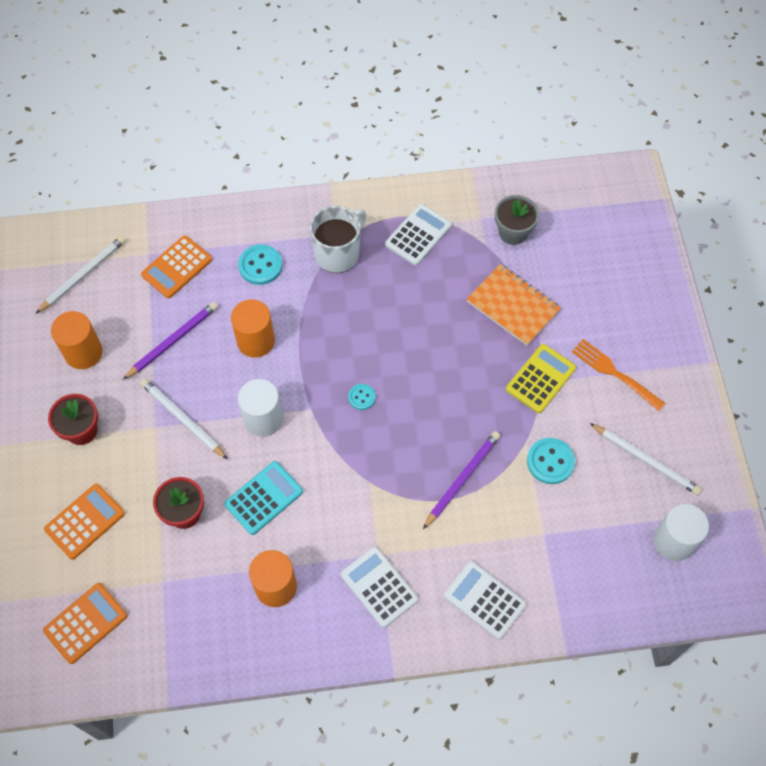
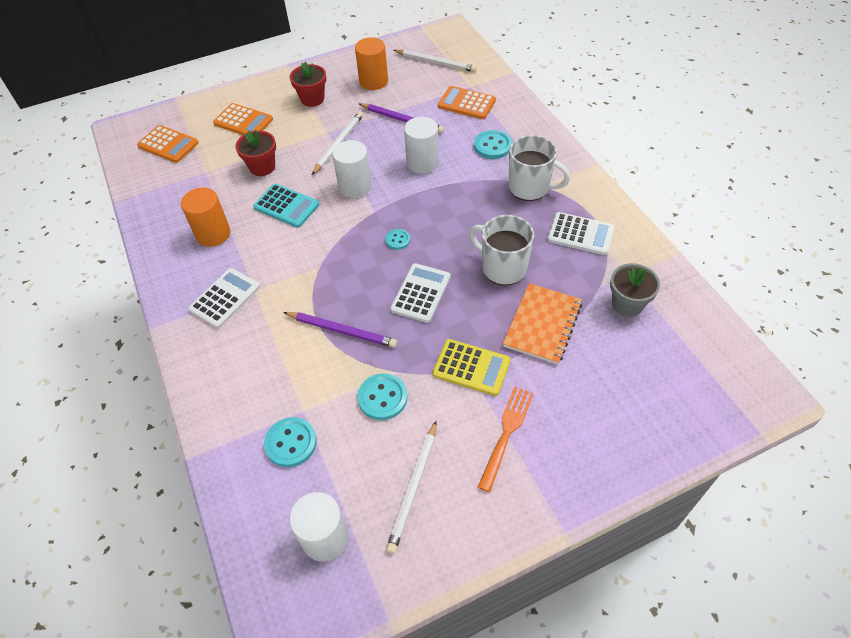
camera: 75 degrees right, 10 degrees down
orange cylinder [231,299,275,358] -> white cylinder [404,117,439,174]
white calculator [444,561,526,639] -> white calculator moved to [390,263,451,323]
none -> turquoise button [264,417,317,467]
none -> white mug [469,215,534,285]

